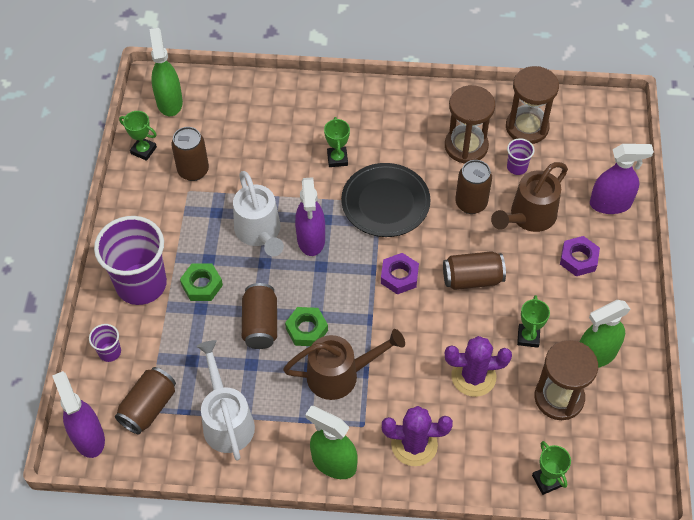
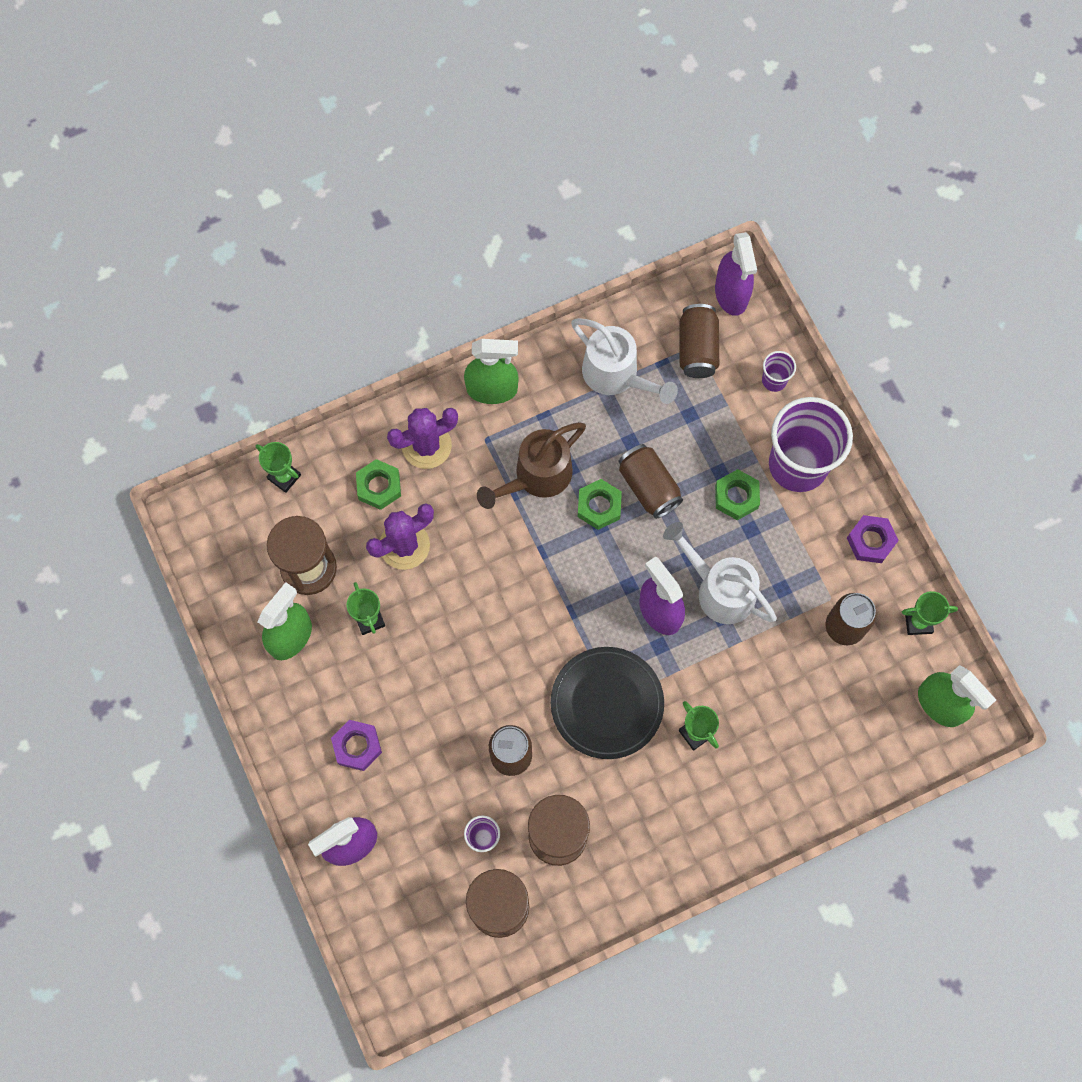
camera: 150 degrees right, 15 degrees up
purple spray bottle [52,371,105,458] -> purple spray bottle turned 45 degrees clockwise [715,232,757,316]
purple nut [381,253,419,294] -> purple nut moved to [847,515,899,563]
brown can [443,251,506,290] -> none
brown watering can [491,162,568,232] -> none
none -> green nut [356,459,401,510]

